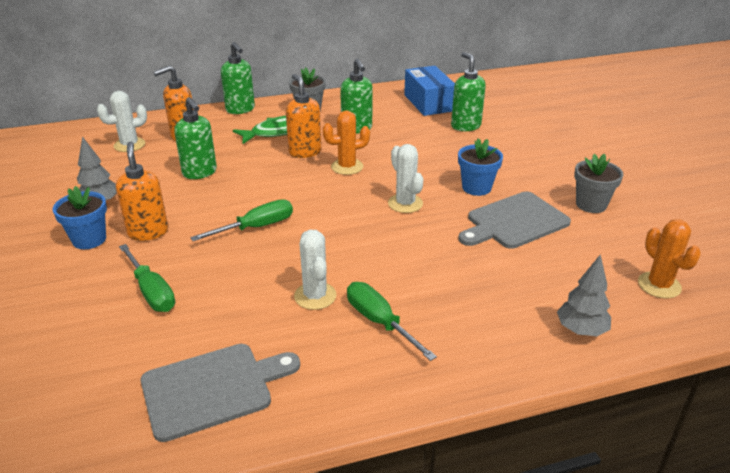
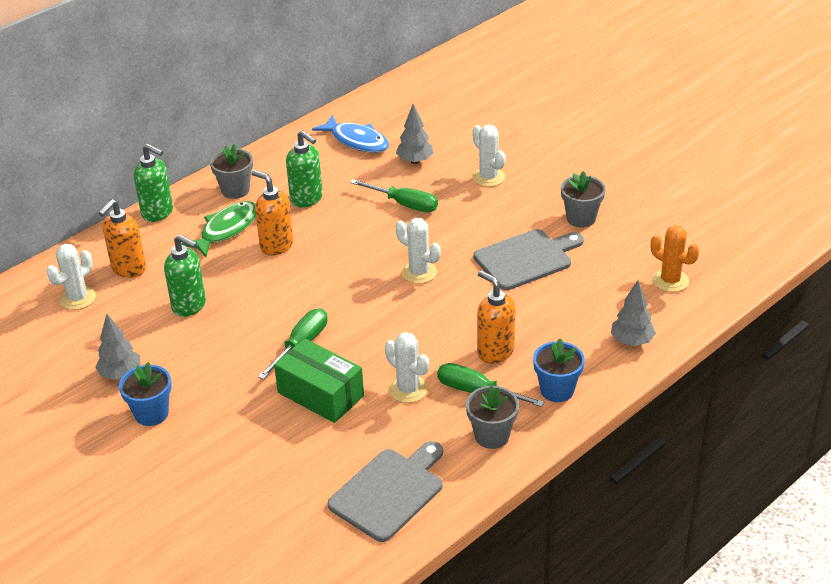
camera: 25 degrees left, 5 degrees up
orange soap dispenser [116,142,168,241] -> orange soap dispenser moved to [477,270,516,364]
green screwdriver [119,244,175,312] -> green screwdriver moved to [350,179,438,212]
orange cactus [323,111,370,175] -> none
blue box [404,66,455,116] -> blue fish [312,115,389,153]
green soap dispenser [451,52,486,131] -> grey tree [396,104,434,164]
blue flower pot [458,138,503,196] -> blue flower pot moved to [533,338,585,402]
grey cutting board [458,191,571,249] -> grey cutting board turned 150 degrees counterclockwise [474,229,584,290]
none -> green box [274,338,364,423]
none -> grey flower pot [466,386,519,449]
none -> white cactus [472,125,506,187]

